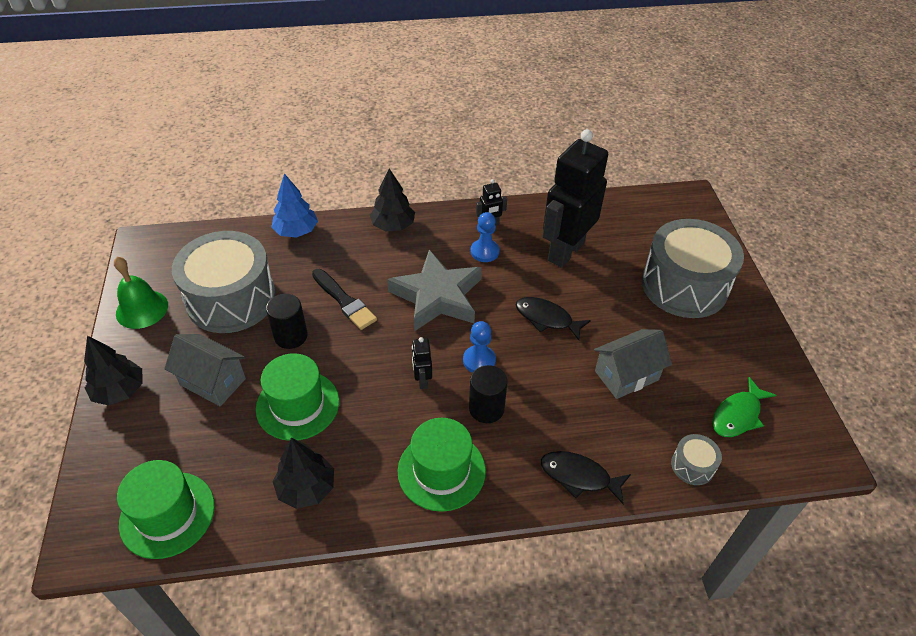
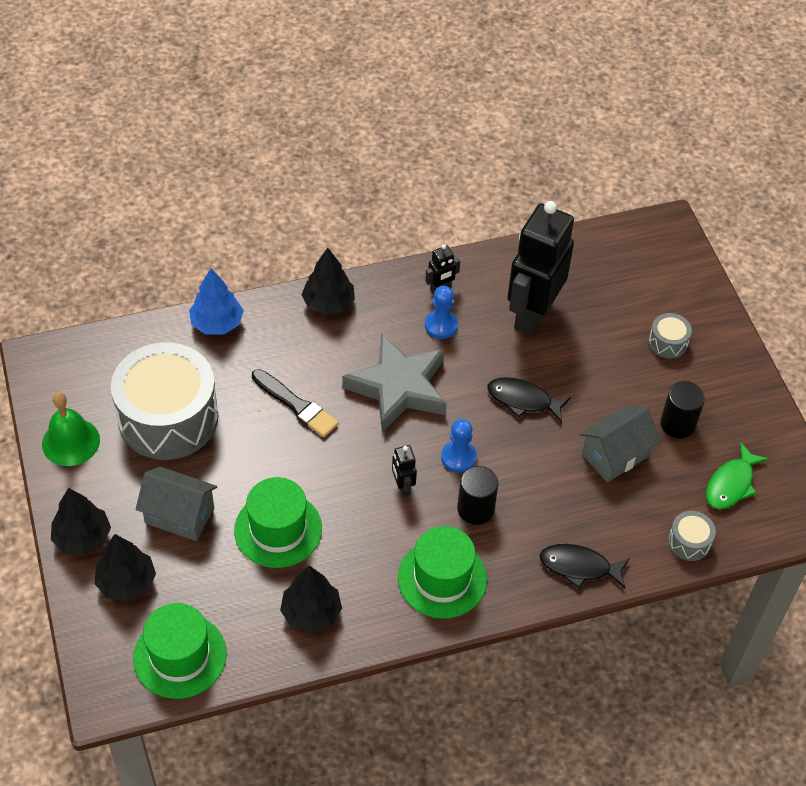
camera: 10 degrees left, 5 degrees up
black cylinder [266,294,308,349] -> black cylinder moved to [660,381,705,439]
grey drum [642,219,744,318] -> grey drum [649,313,692,359], size x0.41
none -> black tree [95,534,156,601]

